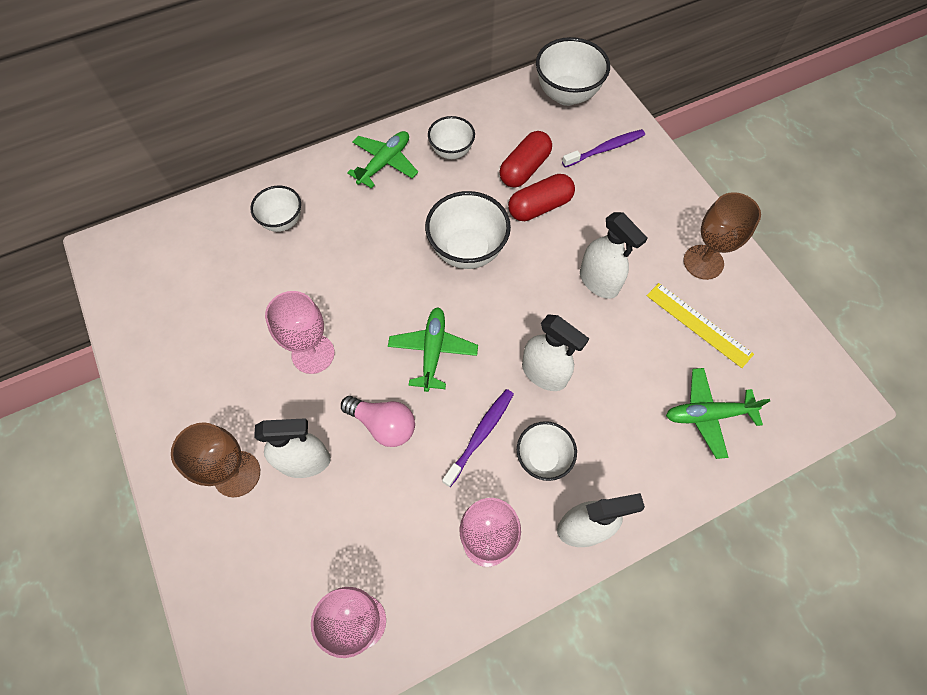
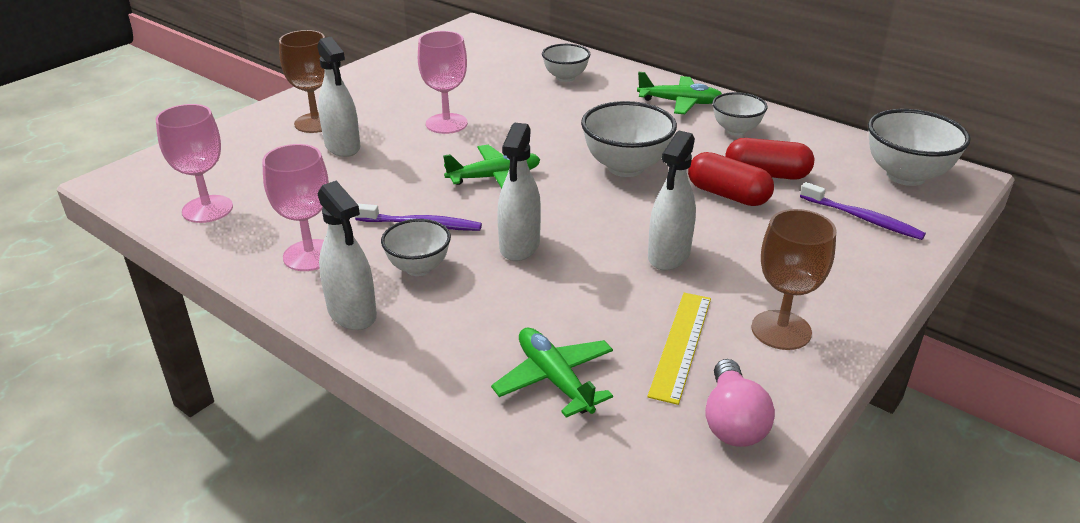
camera: 65 degrees right, 30 degrees down
pink light bulb [341,396,415,447] -> pink light bulb moved to [705,359,775,447]

